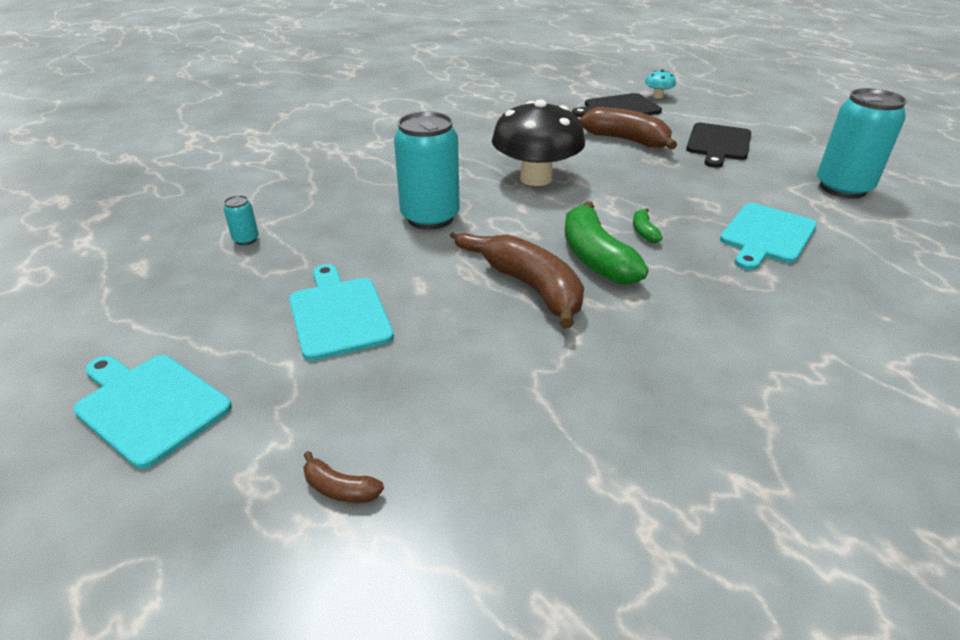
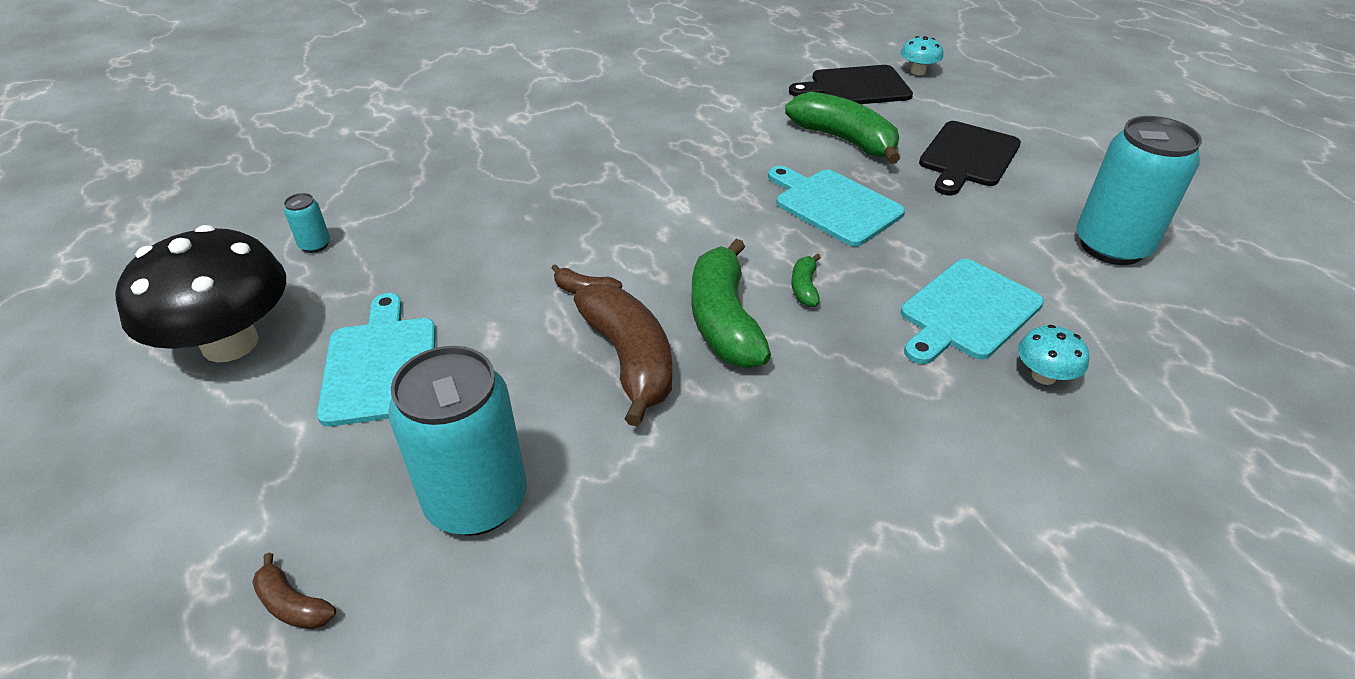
camera: 10 degrees right, 5 degrees up
turquoise cutting board [73,355,232,469] -> turquoise cutting board moved to [768,166,905,246]
turquoise can [394,111,460,230] -> turquoise can moved to [388,346,527,536]
black mushroom [492,99,585,186] -> black mushroom moved to [115,225,286,363]
brown banana [579,107,677,150] -> green banana [785,92,900,164]
none -> turquoise mushroom [1018,325,1089,385]

